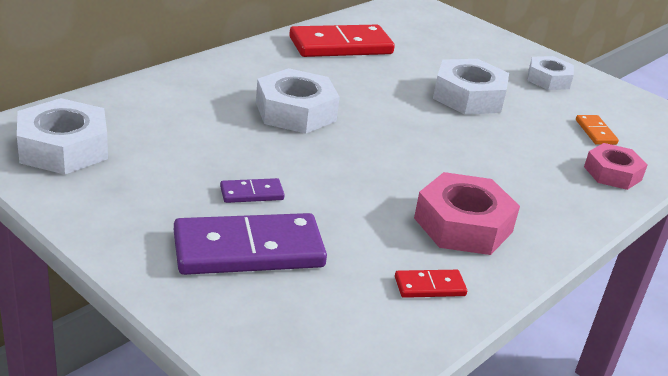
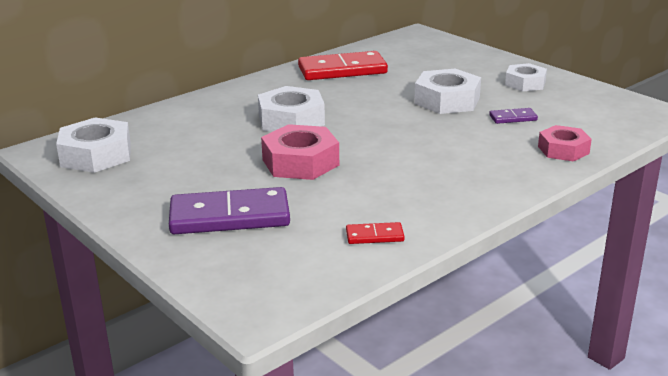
camera: 10 degrees right, 5 degrees down
purple domino [220,178,285,203] -> purple domino moved to [489,108,538,124]
pink nut [414,172,520,255] -> pink nut moved to [261,124,339,180]
orange domino [576,115,619,145] -> none

